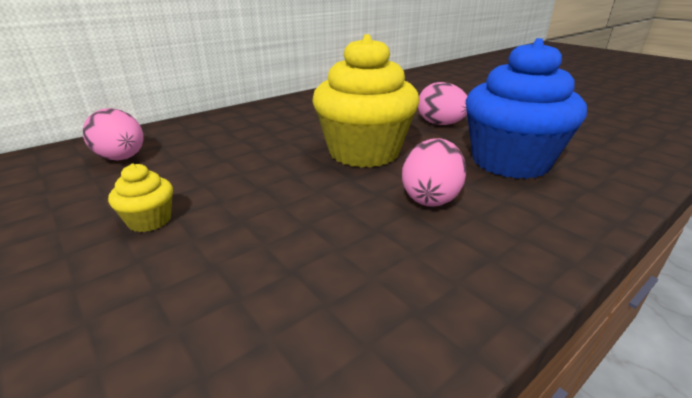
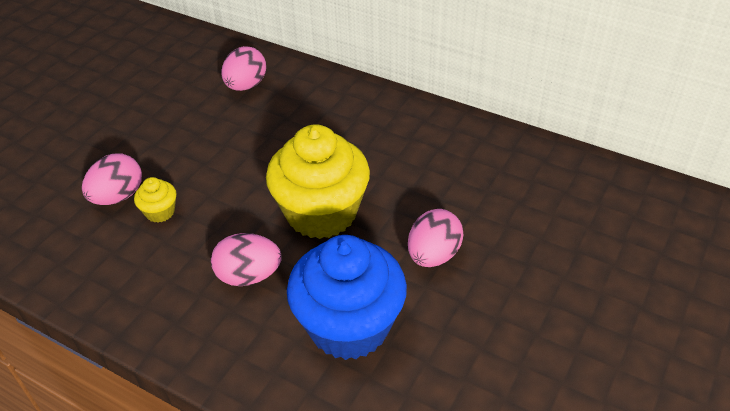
camera: 70 degrees right, 15 degrees up
yellow cupcake [108,163,173,232] -> yellow cupcake moved to [134,177,176,223]
none -> pink egg [82,154,142,205]

